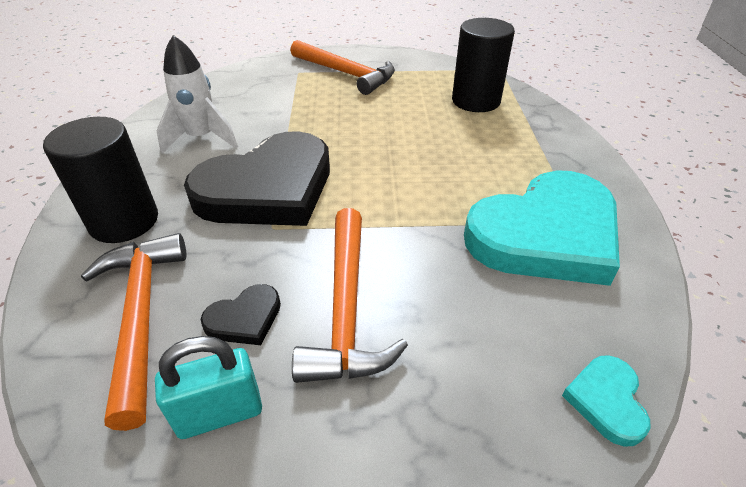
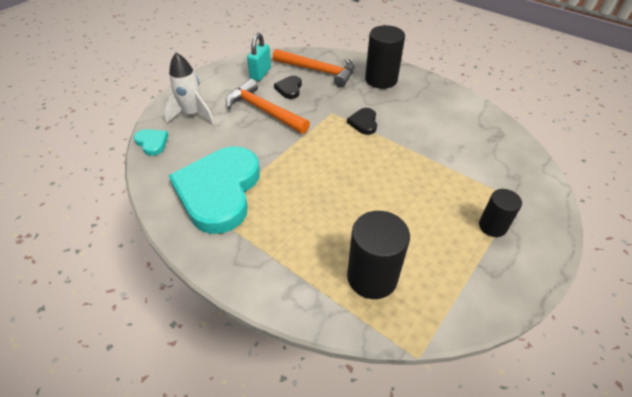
camera: 130 degrees right, 5 degrees up
white rocket [156,35,238,154] -> white rocket moved to [163,53,215,124]
black heart [184,131,330,226] -> black heart [347,108,377,135], size x0.41
orange hammer [291,40,395,95] -> black cylinder [479,189,522,237]

